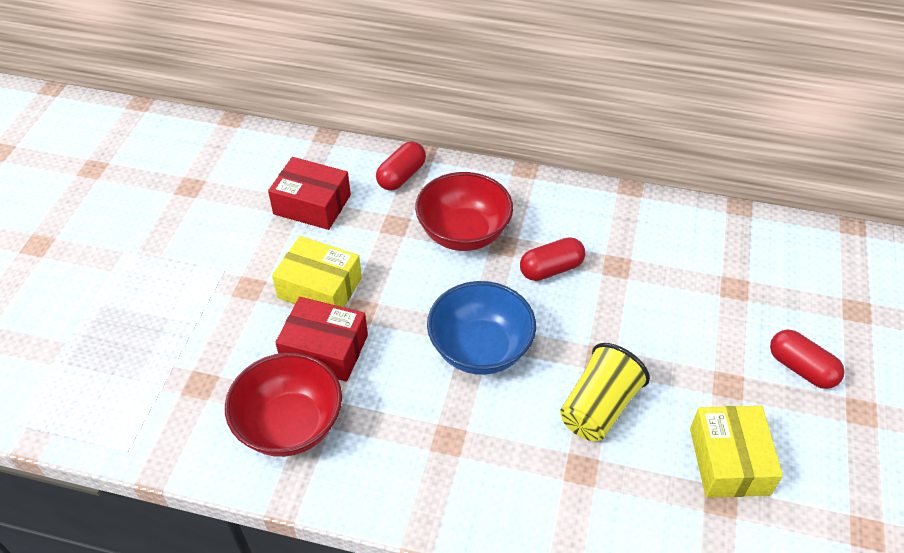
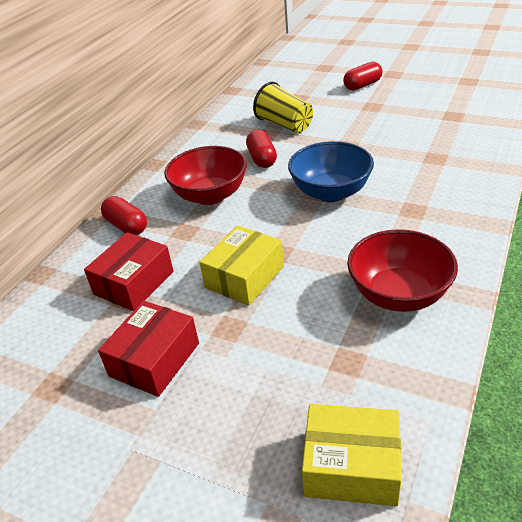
camera: 75 degrees left, 10 degrees down
red box [275,297,368,382] -> red box moved to [98,300,199,397]
yellow cup [560,343,650,441] -> yellow cup moved to [253,82,313,133]
yellow box [690,406,783,498] -> yellow box moved to [302,404,402,506]

